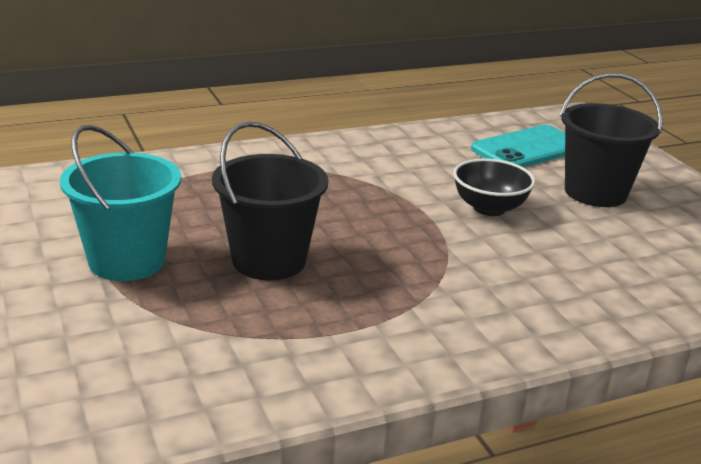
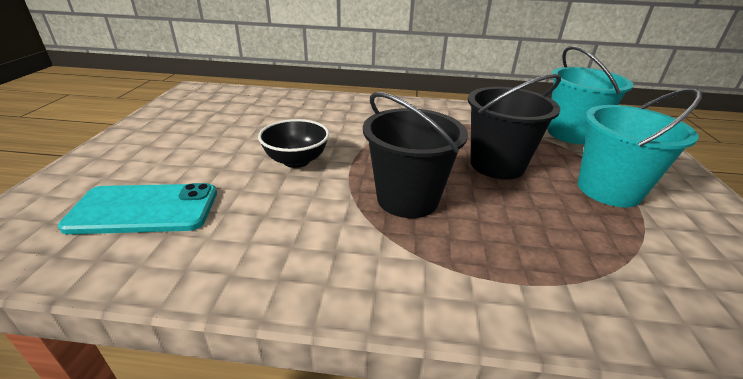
camera: 150 degrees left, 5 degrees up
black bucket [560,73,663,207] -> black bucket moved to [363,92,468,218]
none -> turquoise bucket [548,46,634,144]

